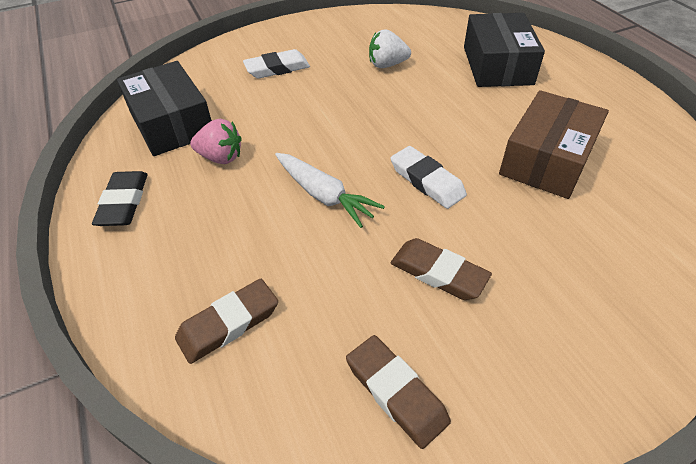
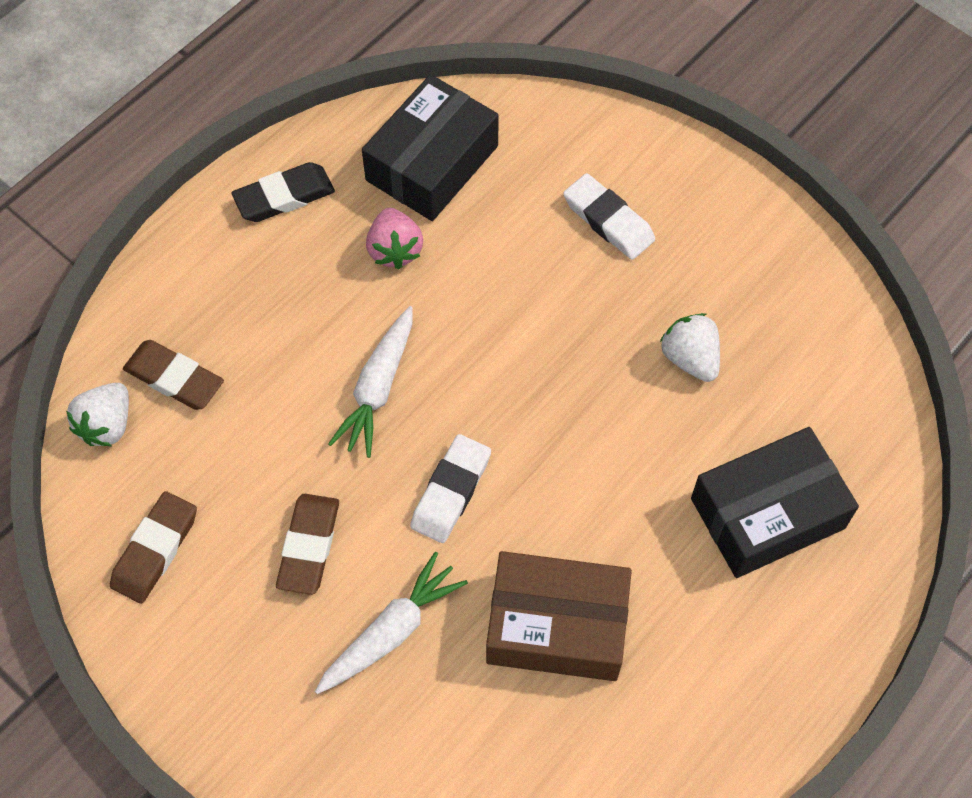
camera: 65 degrees right, 15 degrees up
none -> white strawberry [66,383,129,446]
none -> white carrot [315,552,468,694]

